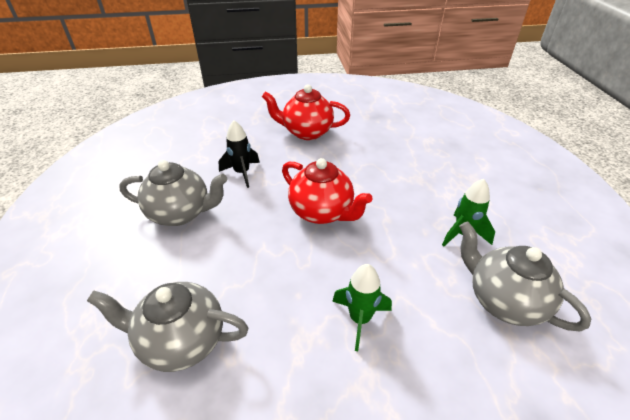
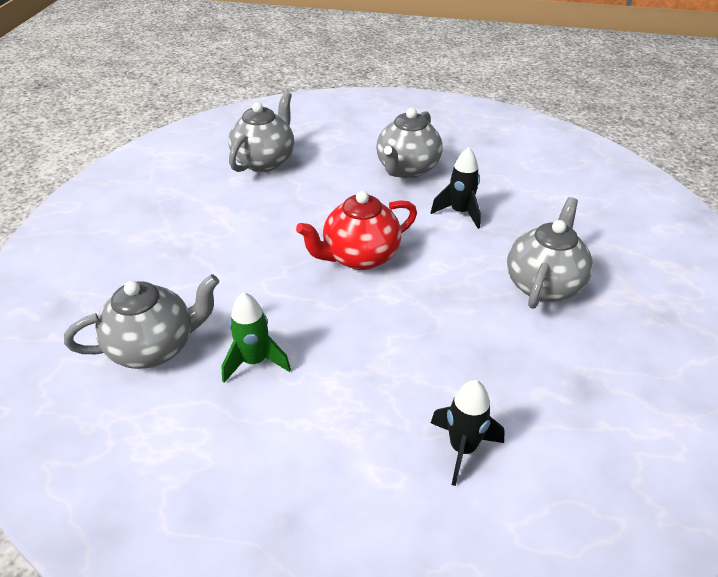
camera: 110 degrees right, 0 degrees up
red teapot [262,85,350,140] -> grey teapot [507,197,593,309]
green rocket [332,264,392,351] -> none
none -> black rocket [431,380,505,486]

